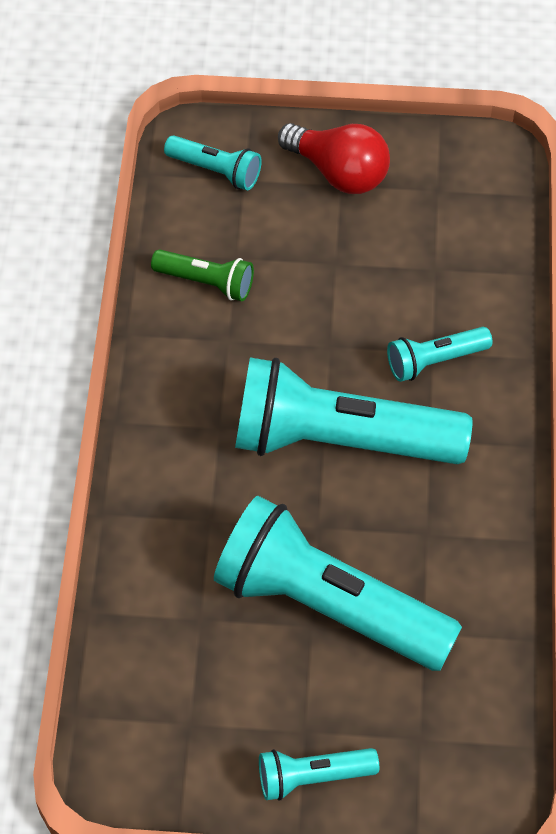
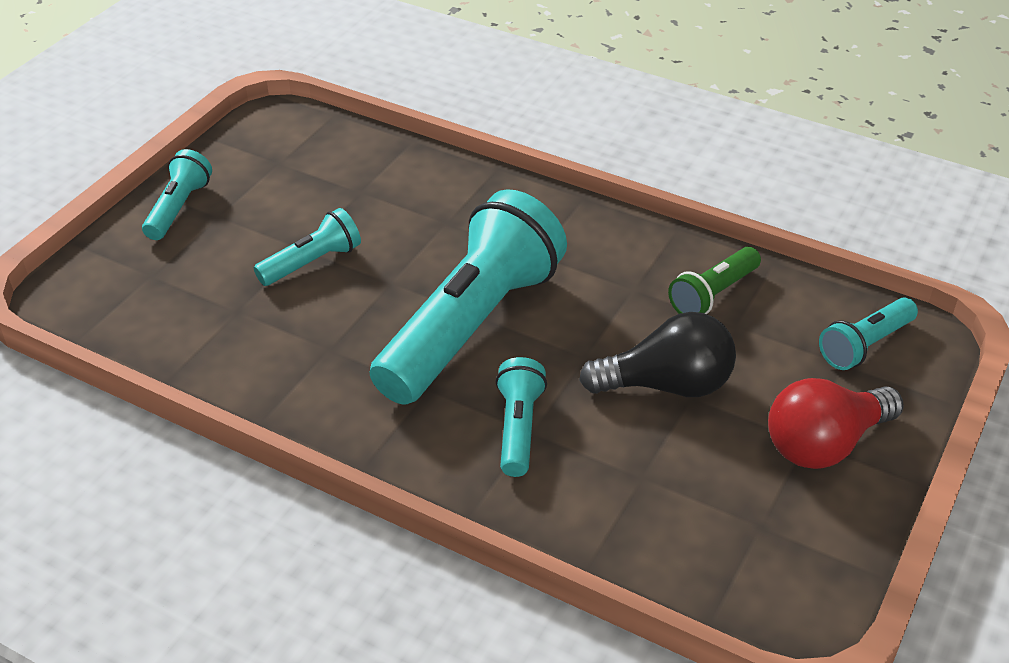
camera: 115 degrees right, 15 degrees down
turquoise flashlight [214,496,462,671] -> turquoise flashlight [254,208,361,286], size x0.46
none -> black light bulb [579,312,736,397]

